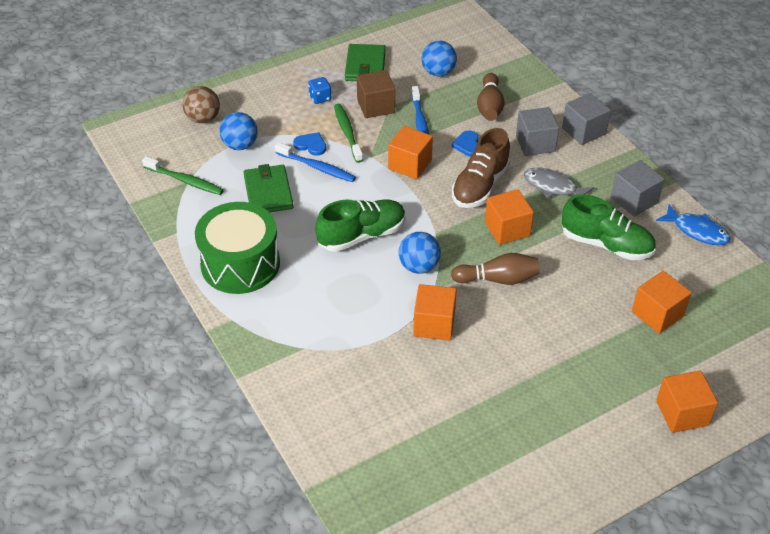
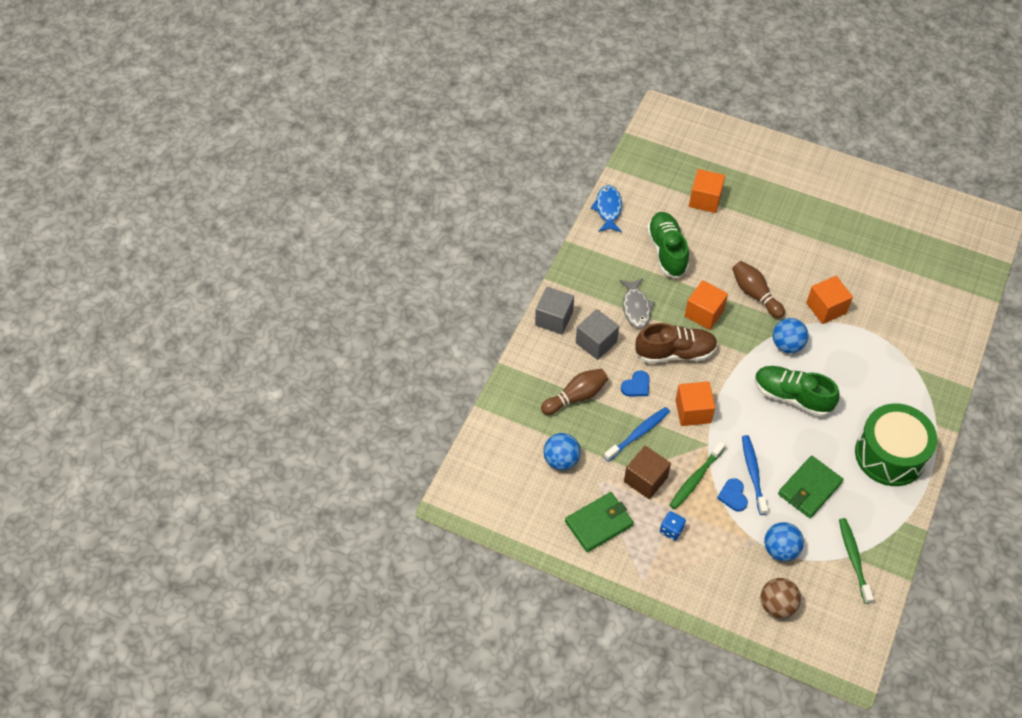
camera: 125 degrees left, 10 degrees up
grey cube [611,160,665,217] -> none
orange cube [656,370,718,433] -> none

